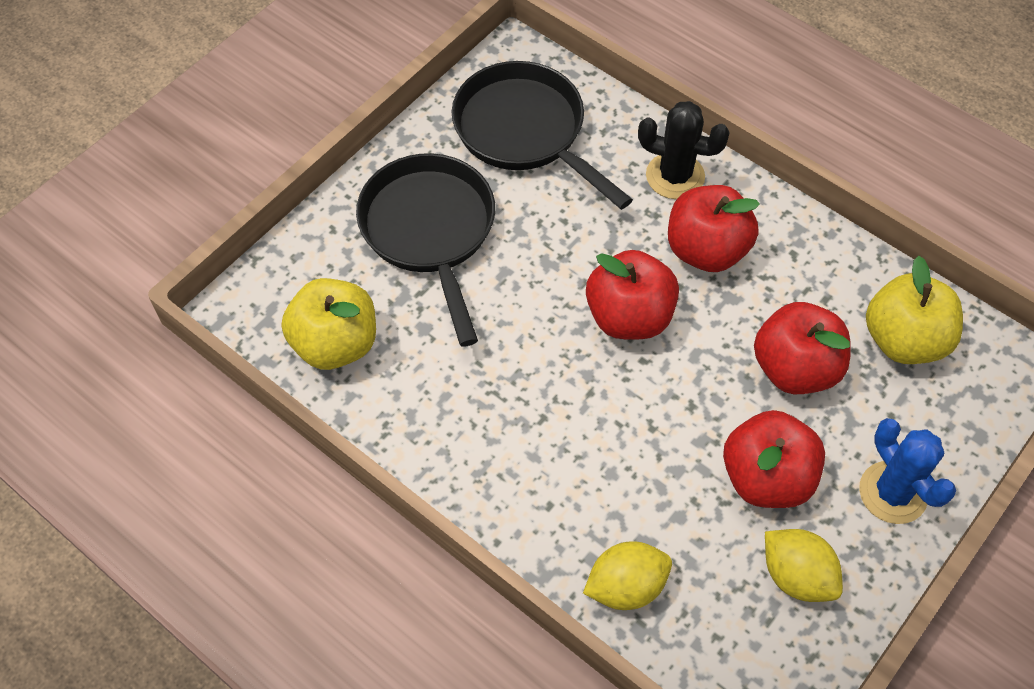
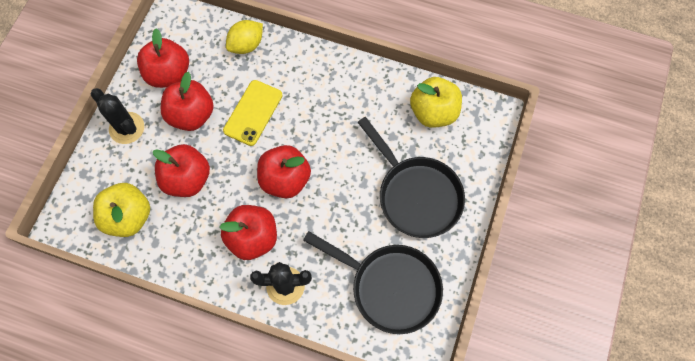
camera: 160 degrees right, 10 degrees up
yellow lemon [765,529,843,602] -> red apple [137,29,189,88]
blue cactus [859,418,956,524] -> black cactus [91,88,144,144]
none -> yellow phone [223,80,283,146]

